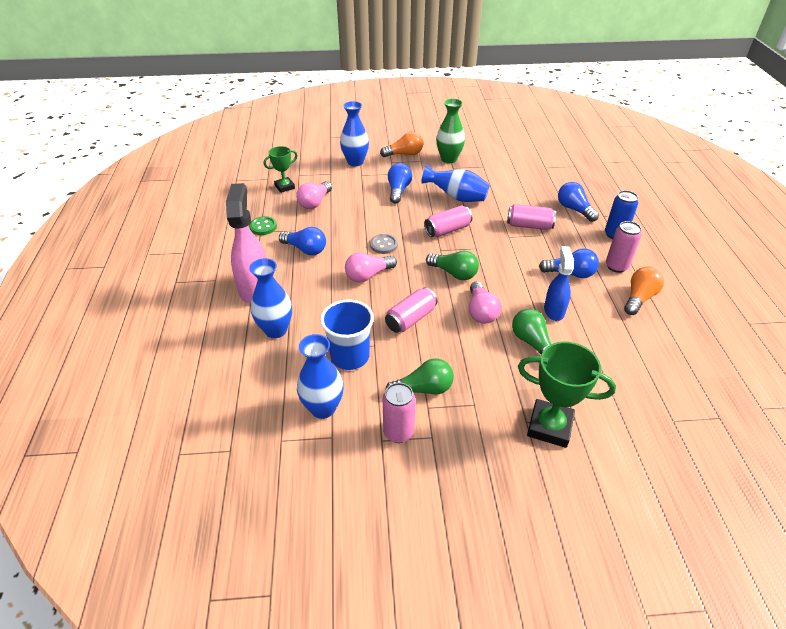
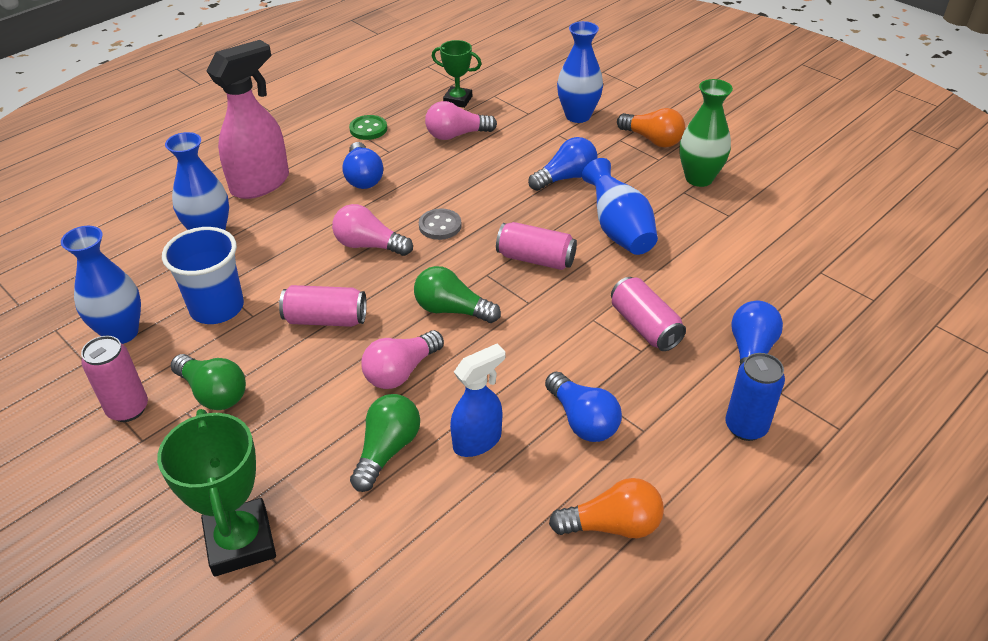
camera: 50 degrees right, 0 degrees up
green light bulb [426,251,479,280] -> green light bulb turned 120 degrees clockwise [414,266,501,323]
pink can [606,221,642,273] -> none

